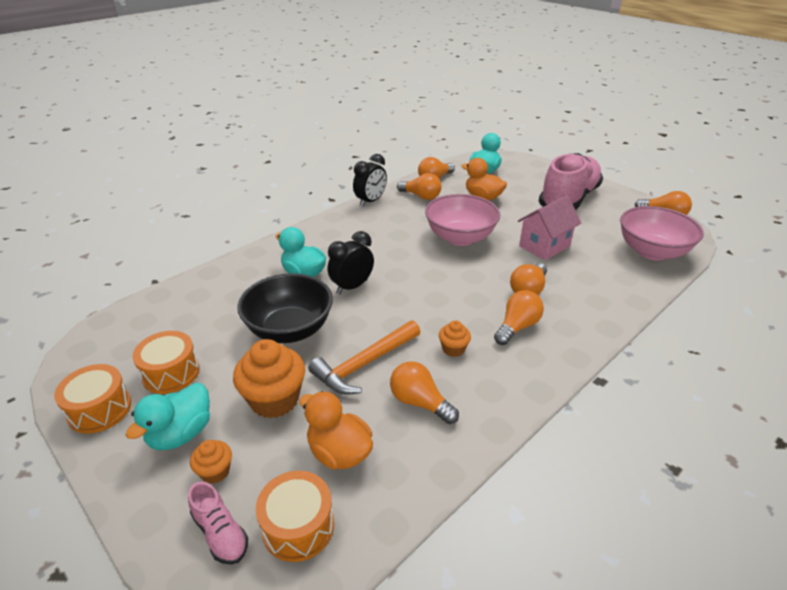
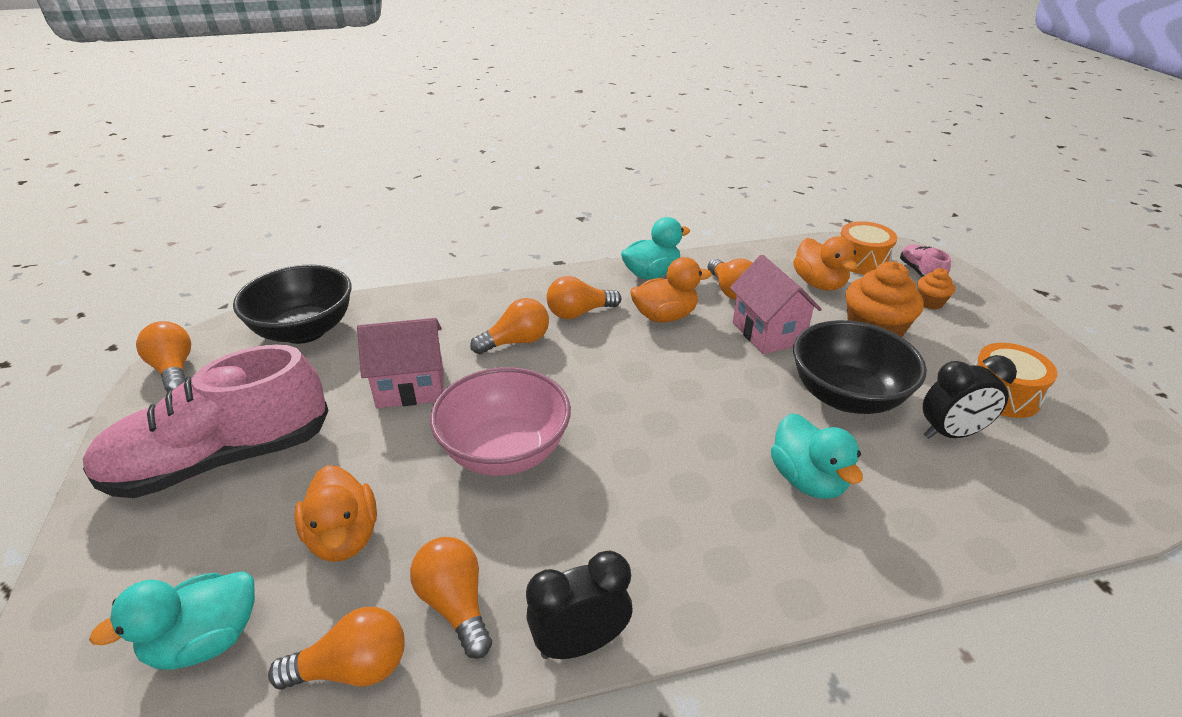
camera: 150 degrees left, 0 degrees up
orange drum [54,364,131,434] -> none
turquoise duck [126,383,210,450] -> turquoise duck moved to [621,217,690,279]
orange hammer [308,320,420,395] -> pink house [730,255,822,354]
black clock [328,231,374,294] -> black clock moved to [923,355,1017,439]
orange cupcake [439,320,471,357] -> orange duck [630,257,712,322]
pink bowl [620,206,704,260] -> black bowl [233,265,351,344]

